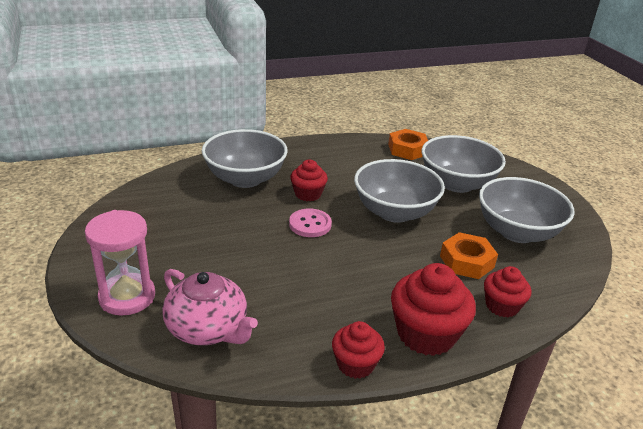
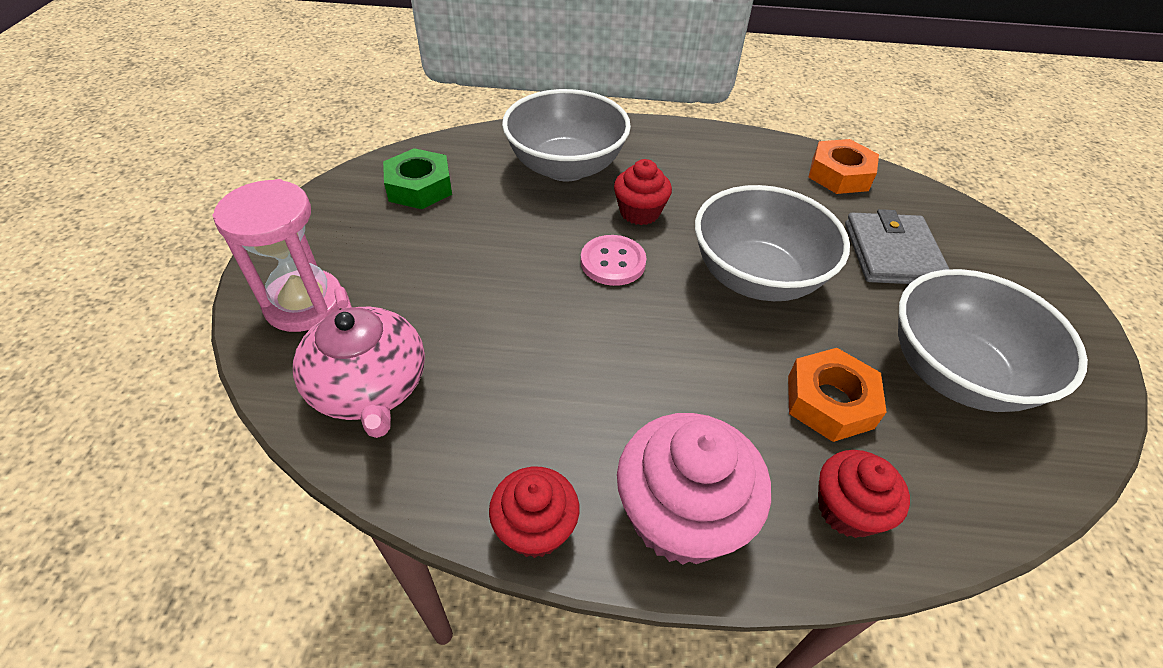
camera: 25 degrees right, 15 degrees up
red cupcake [391,263,476,356] -> pink cupcake [617,413,771,565]
grey bowl [422,135,506,193] -> grey wallet [845,209,949,284]
none -> green nut [383,148,452,209]

